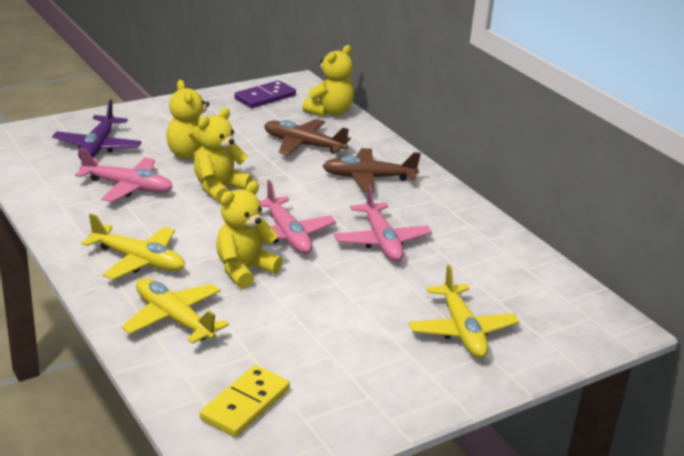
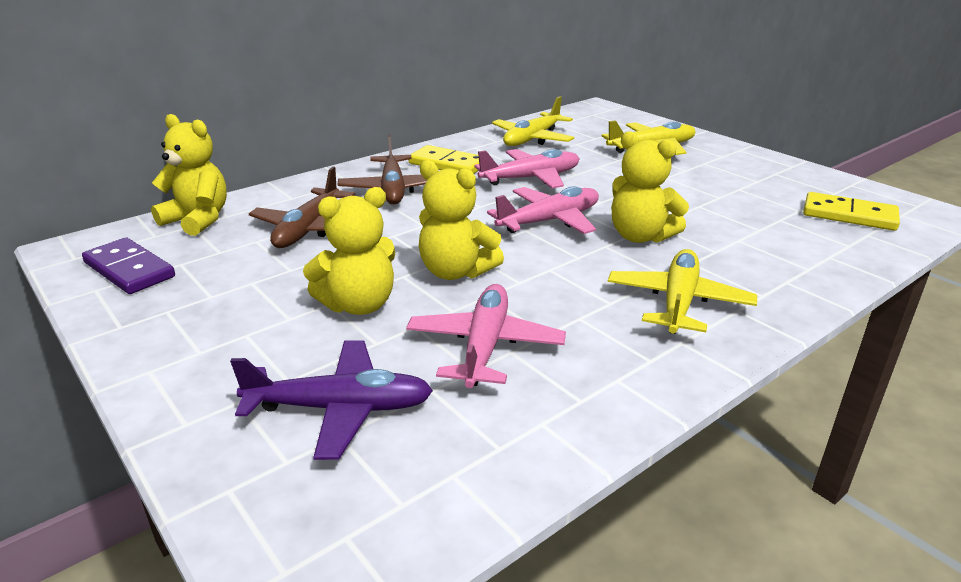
camera: 95 degrees left, 0 degrees up
yellow plane [121,278,229,344] -> yellow plane moved to [492,96,574,146]
none -> yellow domino [408,145,479,174]

